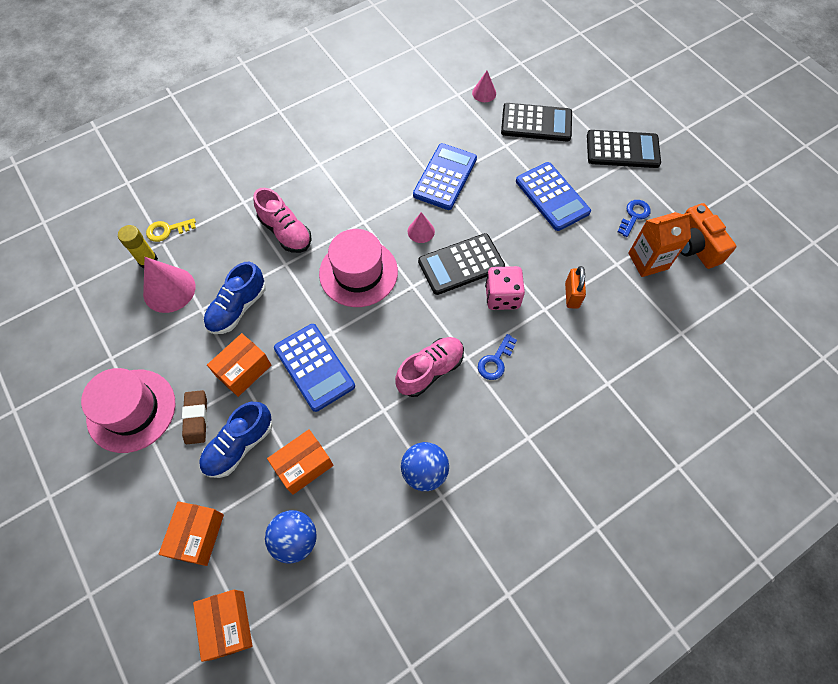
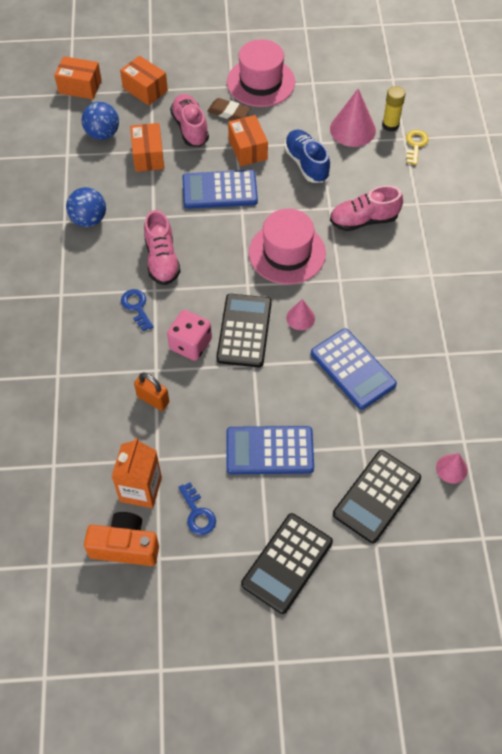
camera: 120 degrees right, 5 degrees down
blue shoe [199,402,273,478] -> pink shoe [170,94,209,147]

